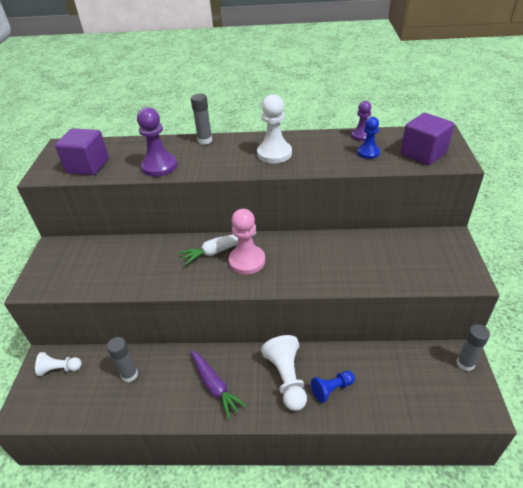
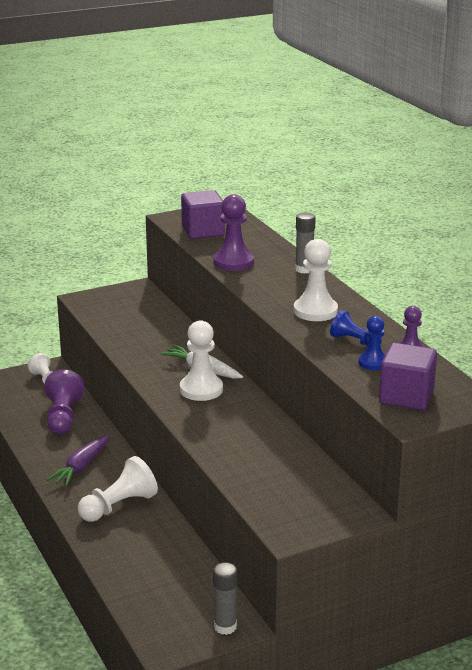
camera: 60 degrees right, 15 degrees down
grey glue stick [107,337,138,382] -> purple pawn [44,370,84,435]
pink pawn [229,209,265,274] -> white pawn [180,321,223,401]
blue pawn [311,371,355,403] -> blue pawn moved to [330,310,382,346]

